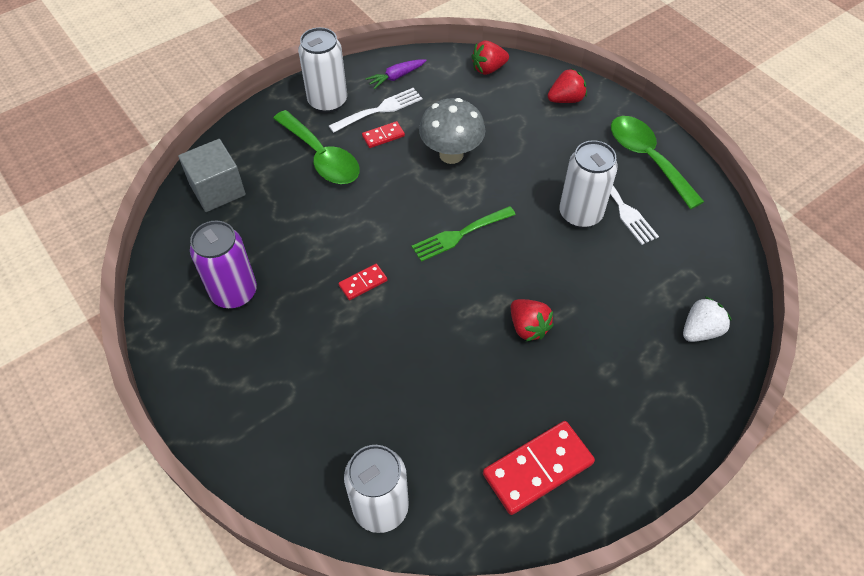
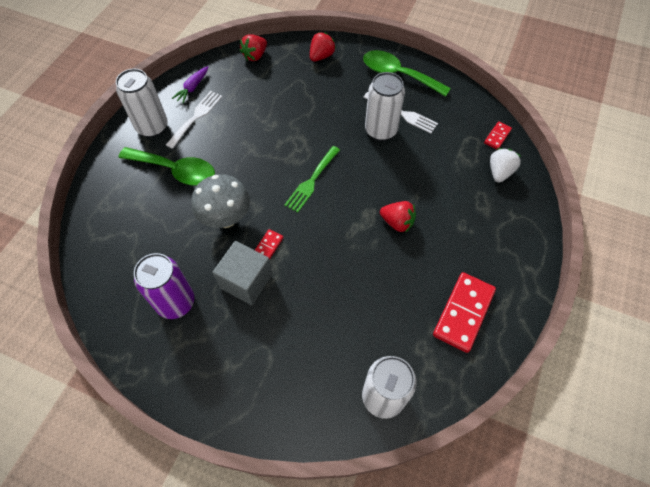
camera: 30 degrees left, 5 degrees up
grey cube [178,139,246,212] -> grey cube moved to [213,241,272,305]
red domino [362,121,405,148] -> red domino moved to [484,121,512,149]
grey mushroom [419,98,486,164] -> grey mushroom moved to [191,174,250,228]

